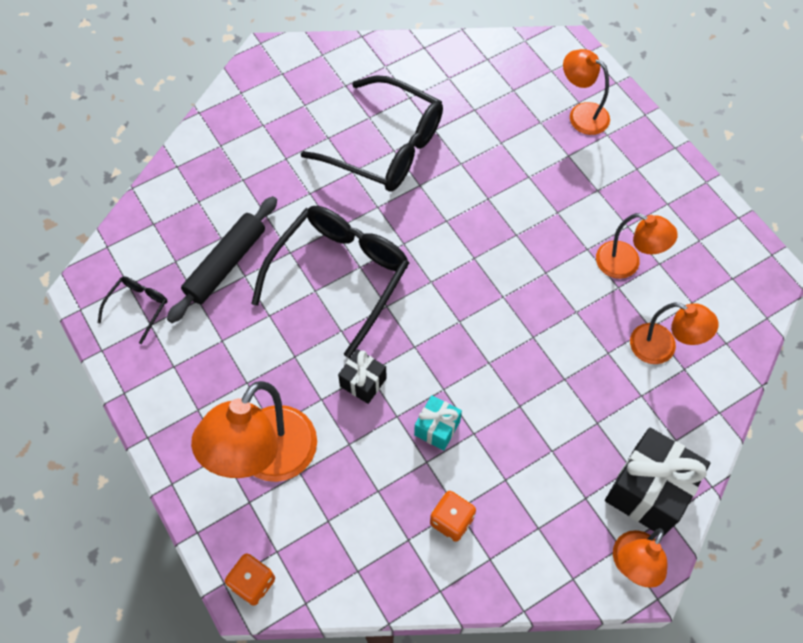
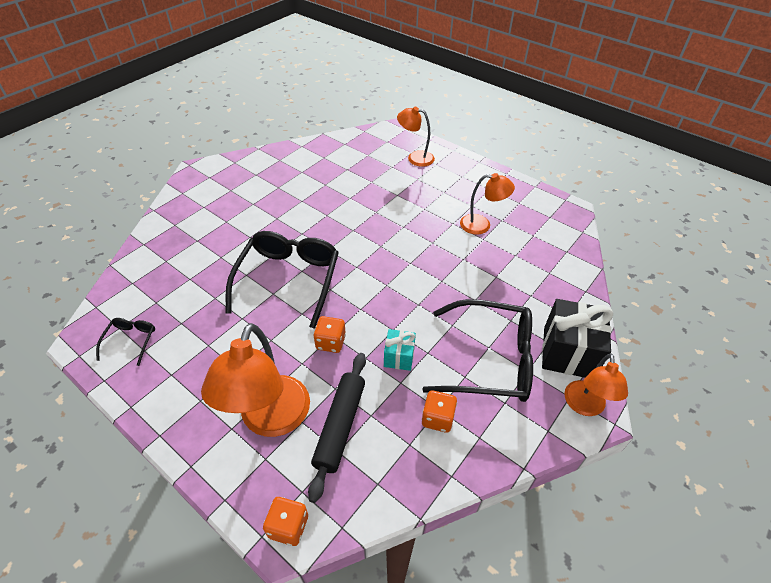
camera: 20 degrees left, 15 degrees down
black rolling pin [167,196,277,323] -> black rolling pin moved to [308,353,366,503]
black glasses [301,75,443,192] -> black glasses moved to [422,299,533,402]
black gift [338,349,387,404] -> orange dice [313,316,346,353]
orange lamp [630,302,719,364] -> none

